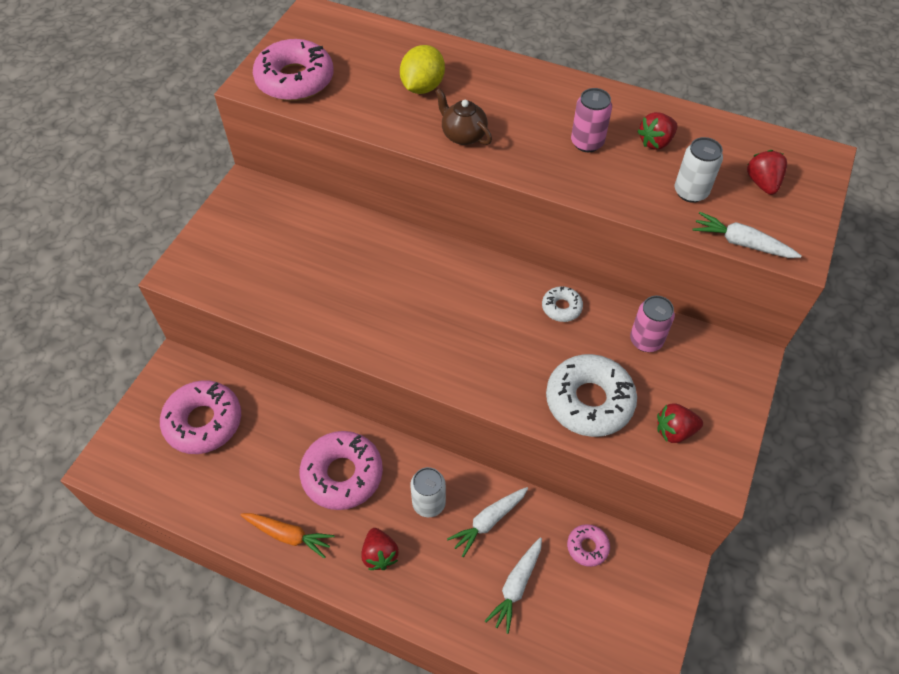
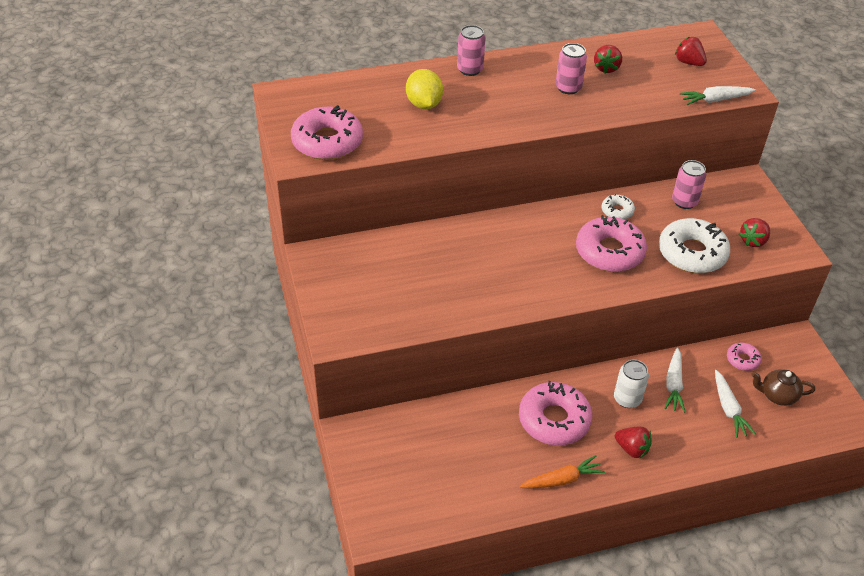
camera: 40 degrees left, 10 degrees down
pink donut [160,380,241,454] -> pink donut moved to [576,215,647,272]
brown teapot [435,88,492,145] -> brown teapot moved to [751,369,815,406]
white can [675,137,723,203] -> none
none -> pink can [457,25,486,76]

